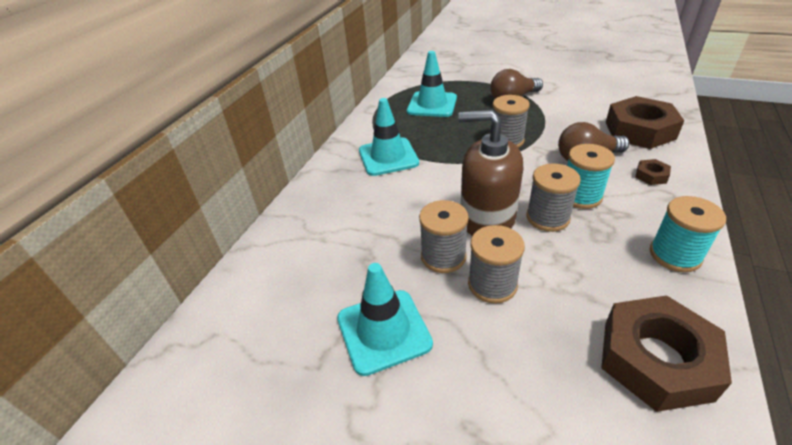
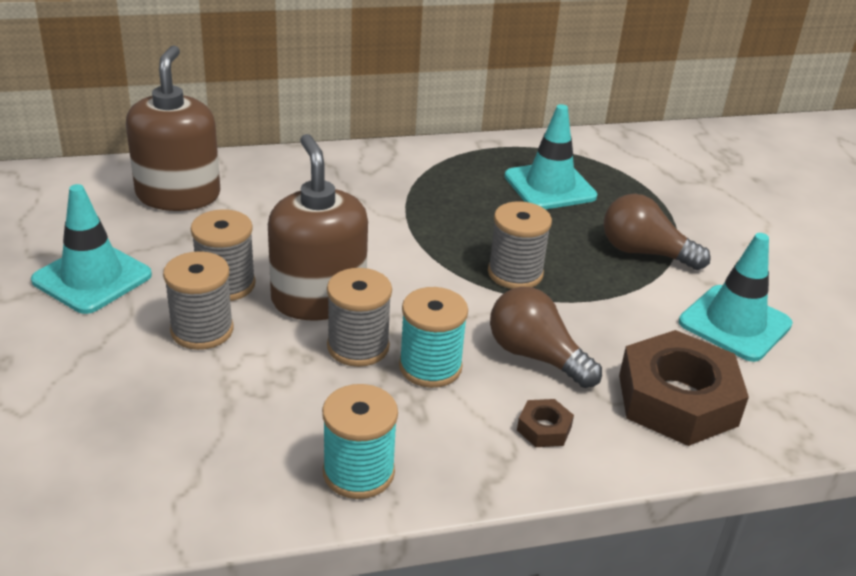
camera: 50 degrees right, 5 degrees down
turquoise traffic cone [359,98,419,176] -> turquoise traffic cone moved to [679,233,793,362]
brown nut [601,295,732,412] -> none
none -> brown soap dispenser [126,45,220,211]

